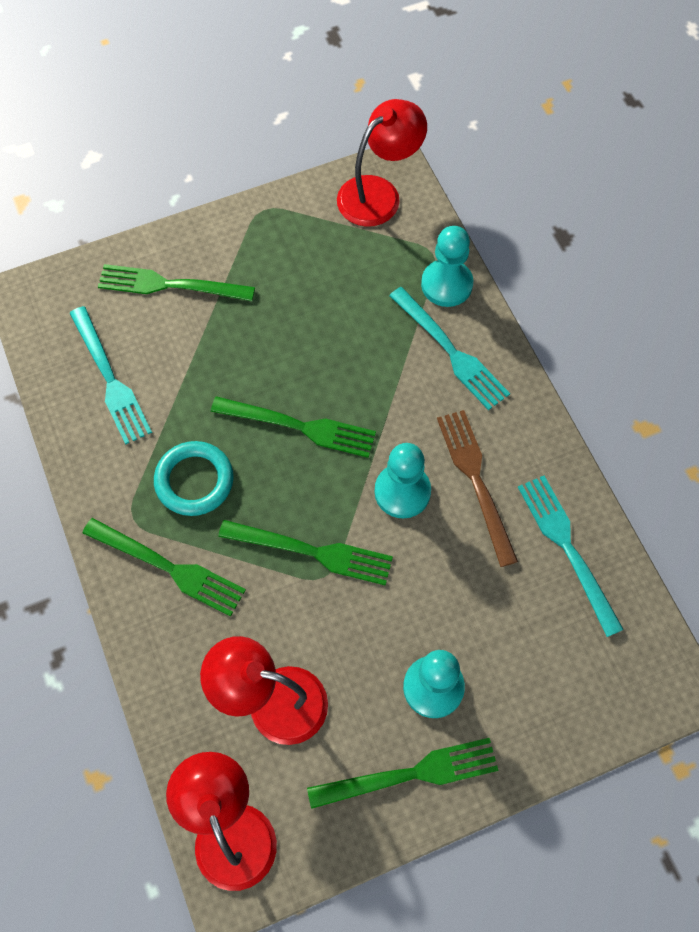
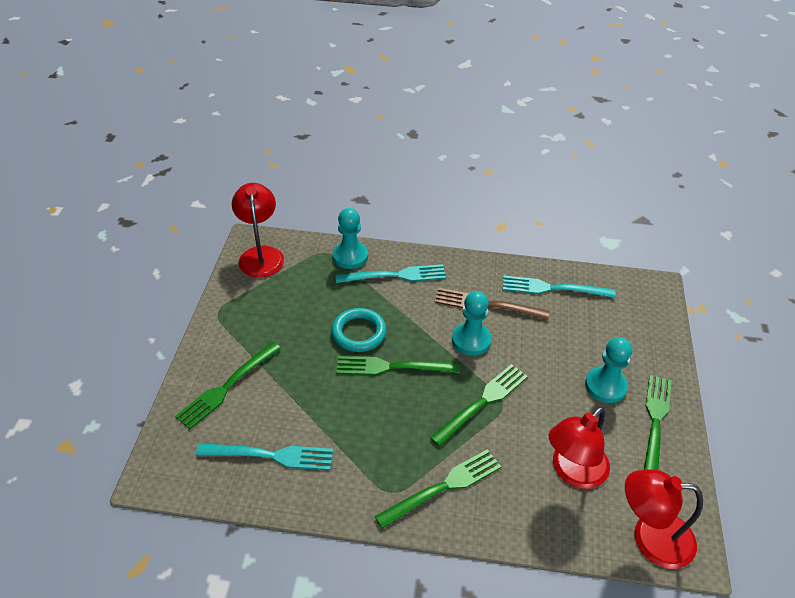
camera: 60 degrees left, 20 degrees down
turquoise ring [154,441,234,516] -> turquoise ring moved to [331,308,387,352]
green fork [211,396,376,458] -> green fork turned 135 degrees counterclockwise [337,356,460,375]

